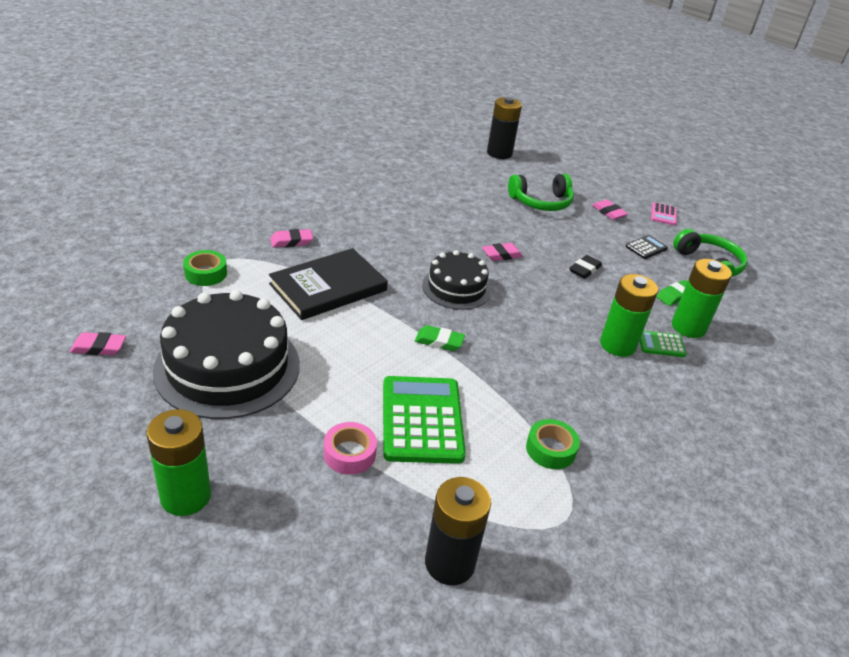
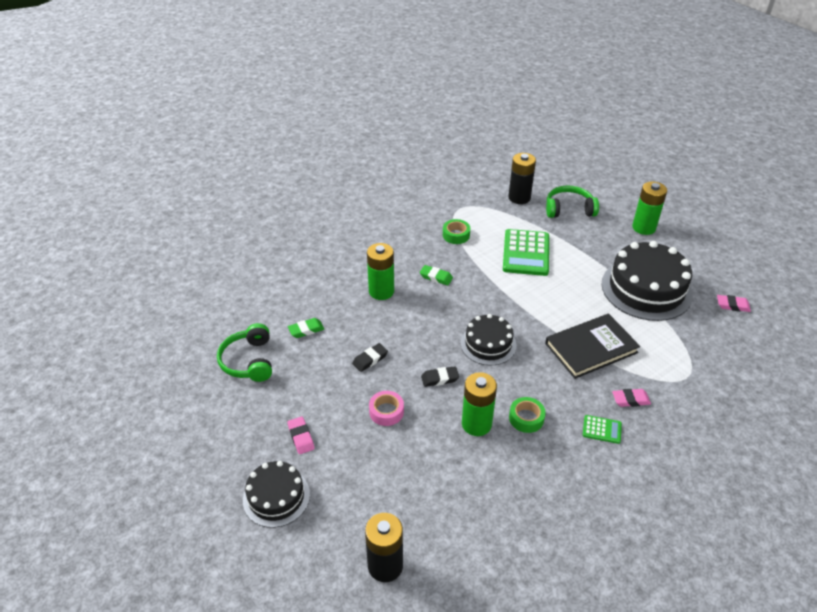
camera: 165 degrees left, 5 degrees up
green tape [183,250,227,286] -> green tape moved to [509,397,546,433]
pink tape [324,422,377,475] -> pink tape moved to [369,391,404,426]
green eraser [415,325,465,351] -> green eraser moved to [420,265,453,286]
pink eraser [482,243,523,261] -> black eraser [421,366,459,387]
green headphones [508,174,574,211] -> green headphones moved to [546,185,599,218]
black calculator [625,235,668,259] -> none
green calculator [640,331,686,357] -> green calculator moved to [583,415,622,444]
pink calculator [651,202,677,225] -> none
green battery [672,259,732,338] -> green battery moved to [462,372,497,436]
none -> black cake [243,461,310,528]

